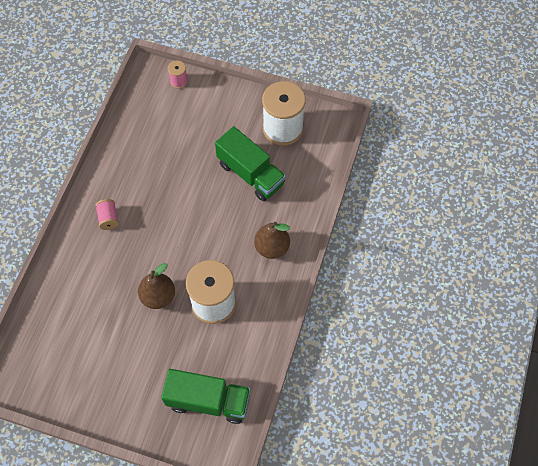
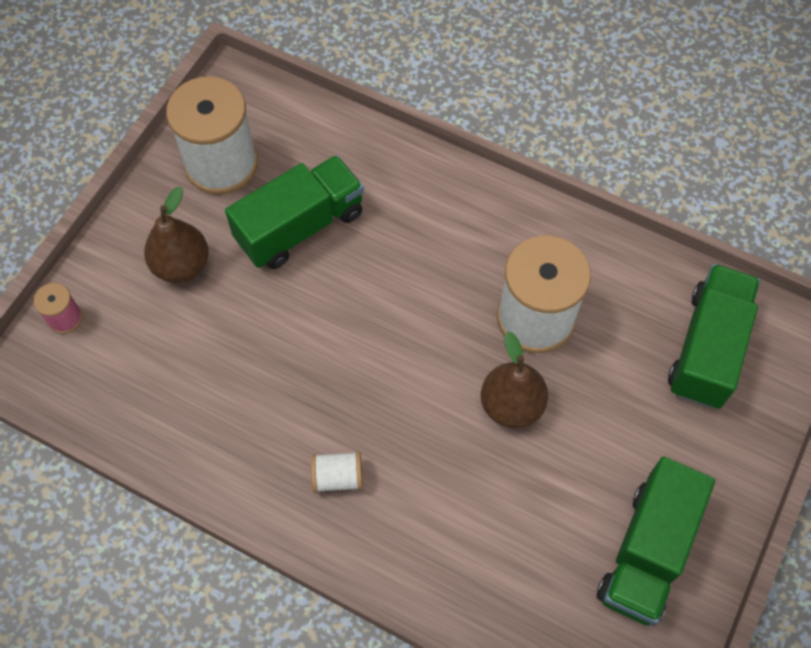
camera: 80 degrees left, 0 degrees up
pink spool [95,199,119,230] -> white spool [311,451,363,493]
brown pear [254,222,290,259] -> brown pear moved to [144,186,209,283]
none -> green truck [597,457,715,626]

